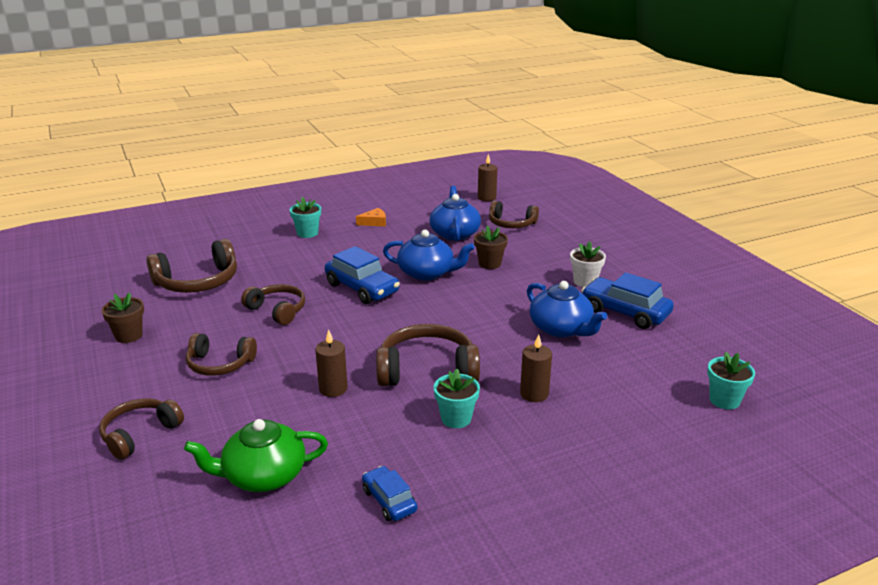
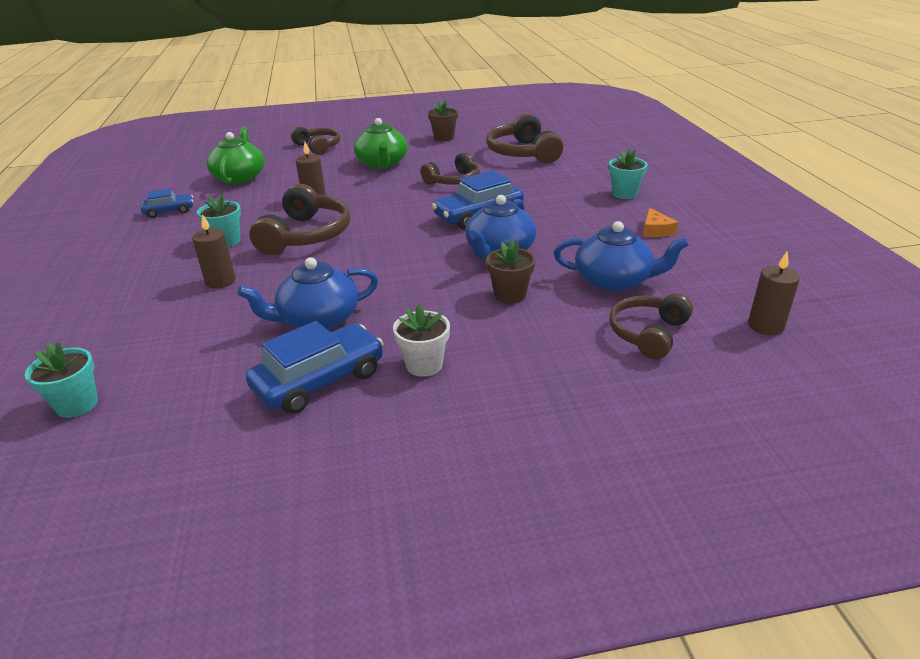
camera: 105 degrees right, 5 degrees up
brown headphones [186,333,257,376] -> green teapot [354,118,408,169]

